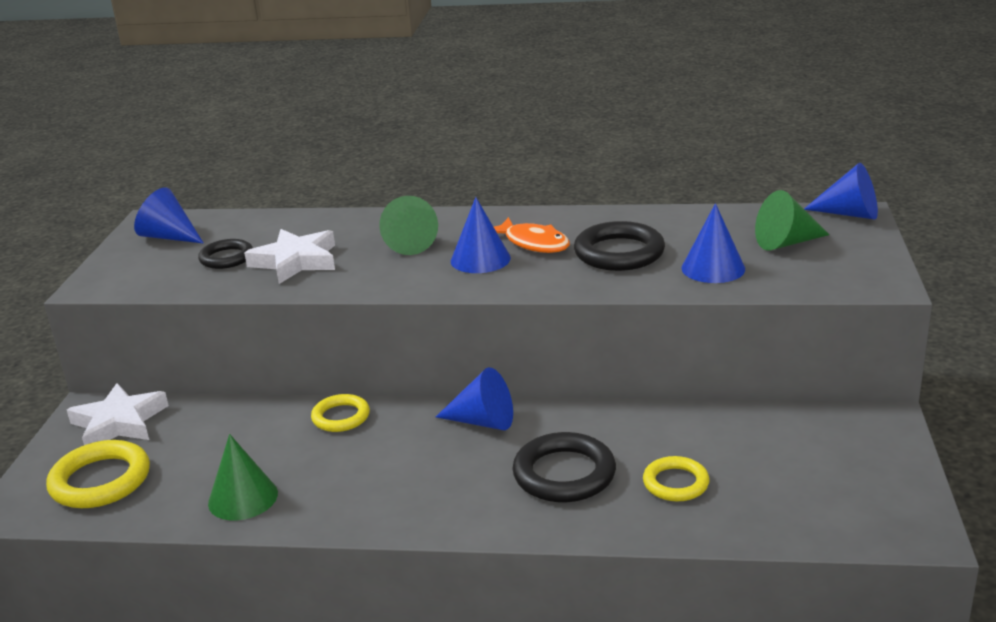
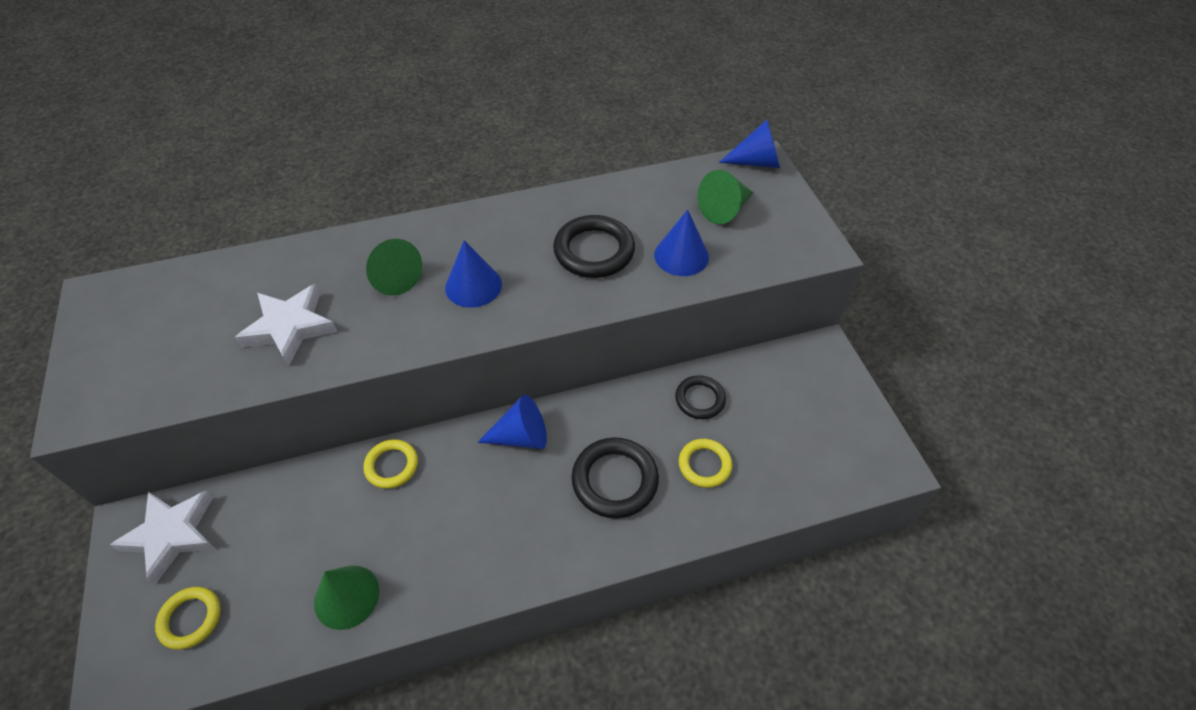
camera: 25 degrees left, 25 degrees up
yellow ring [46,440,150,508] -> yellow ring [155,587,221,649], size x0.63
blue cone [134,187,204,244] -> none
black ring [198,239,253,269] -> black ring moved to [675,375,726,419]
orange fish [494,217,570,253] -> none

